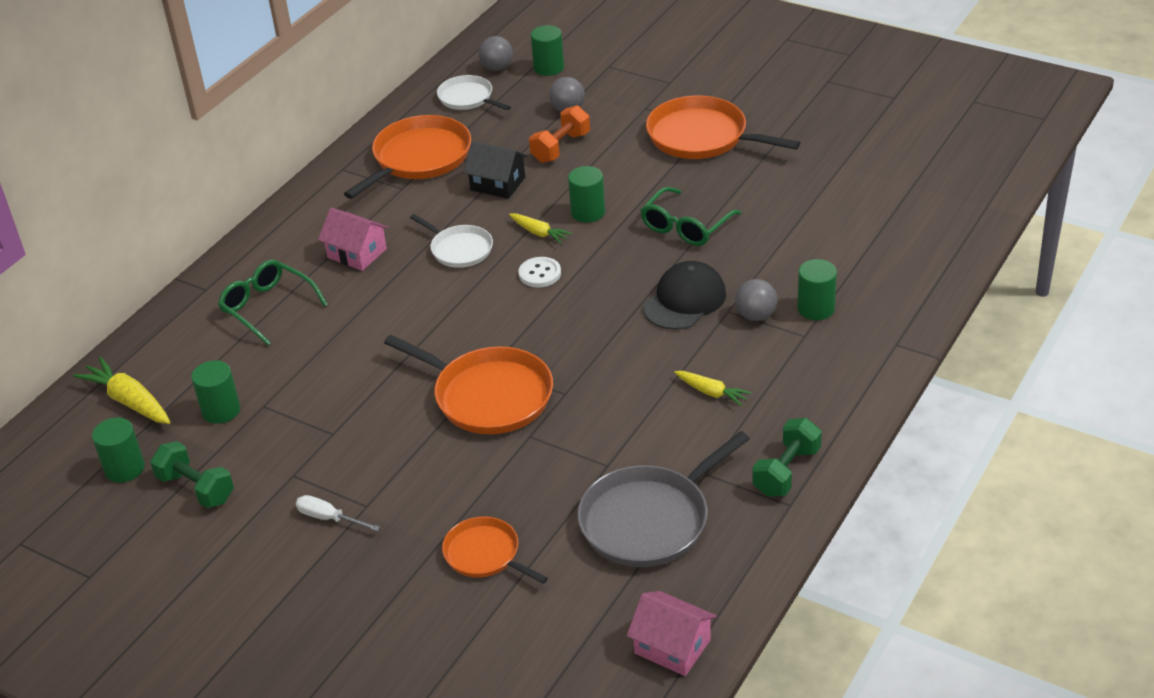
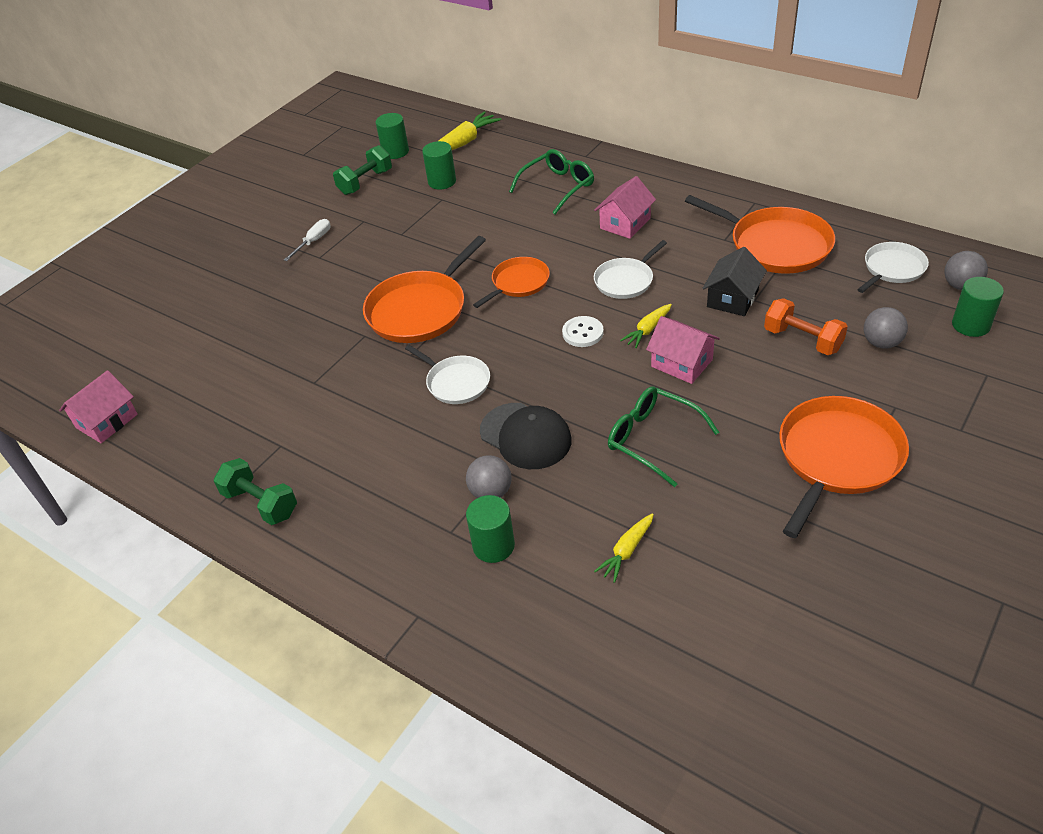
camera: 95 degrees right, 5 degrees up
orange pan [442,517,548,584] -> orange pan moved to [473,257,550,308]
green cylinder [568,166,605,223] -> pink house [646,316,720,384]
grey pan [577,431,750,567] -> none
yellow carrot [674,371,752,406] -> yellow carrot moved to [594,513,654,583]
none -> white pan [405,345,490,404]

